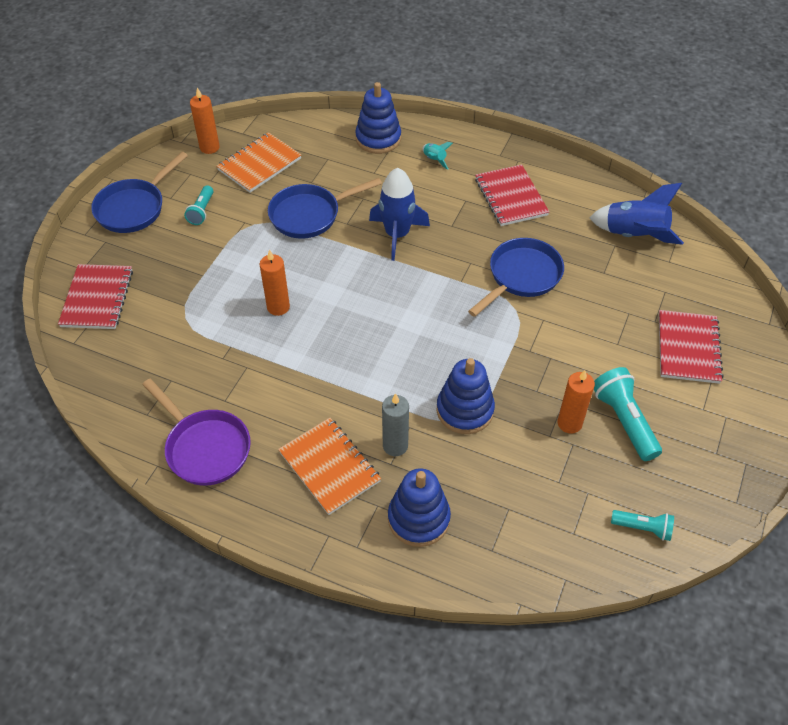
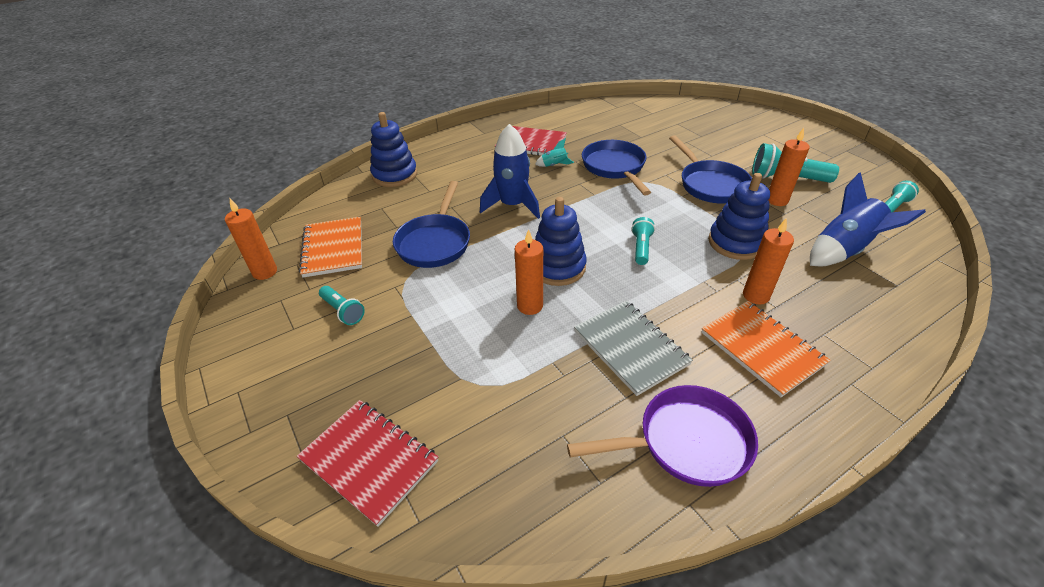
camera: 55 degrees left, 10 degrees down
blue pan [91,152,188,233] -> blue pan moved to [669,135,752,204]
orange notebook [278,418,381,515] -> orange notebook turned 60 degrees clockwise [701,301,831,397]
grey candle [382,393,409,456] -> orange candle [743,218,794,304]
blue stacking toy [388,468,451,547] -> blue stacking toy moved to [535,197,587,286]
turquoise rocket [422,142,453,170] -> turquoise rocket moved to [535,138,574,167]
blue rocket [589,183,684,245] -> blue rocket moved to [810,172,926,267]
red notebook [659,310,724,384] -> none
none -> grey notebook [574,300,693,396]
none -> turquoise flashlight [631,217,655,265]

